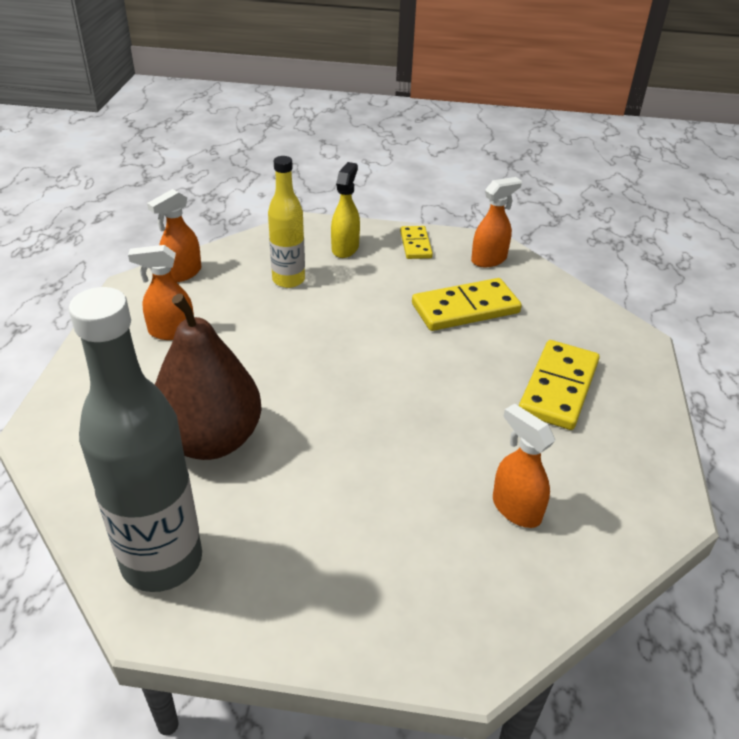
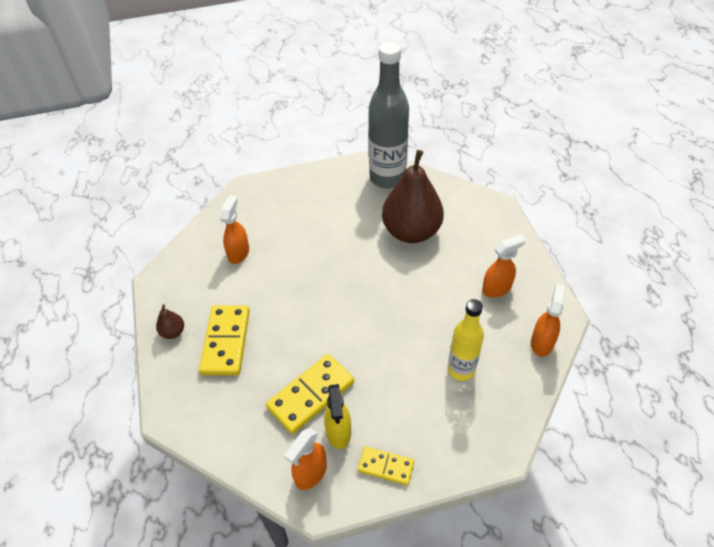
camera: 160 degrees right, 10 degrees up
yellow spray bottle [331,162,360,258] -> yellow spray bottle moved to [324,384,351,449]
yellow domino [400,226,433,259] -> yellow domino turned 45 degrees counterclockwise [358,446,414,485]
orange spray bottle [493,403,555,528] -> orange spray bottle turned 105 degrees counterclockwise [220,195,249,264]
none -> brown pear [156,304,184,339]

